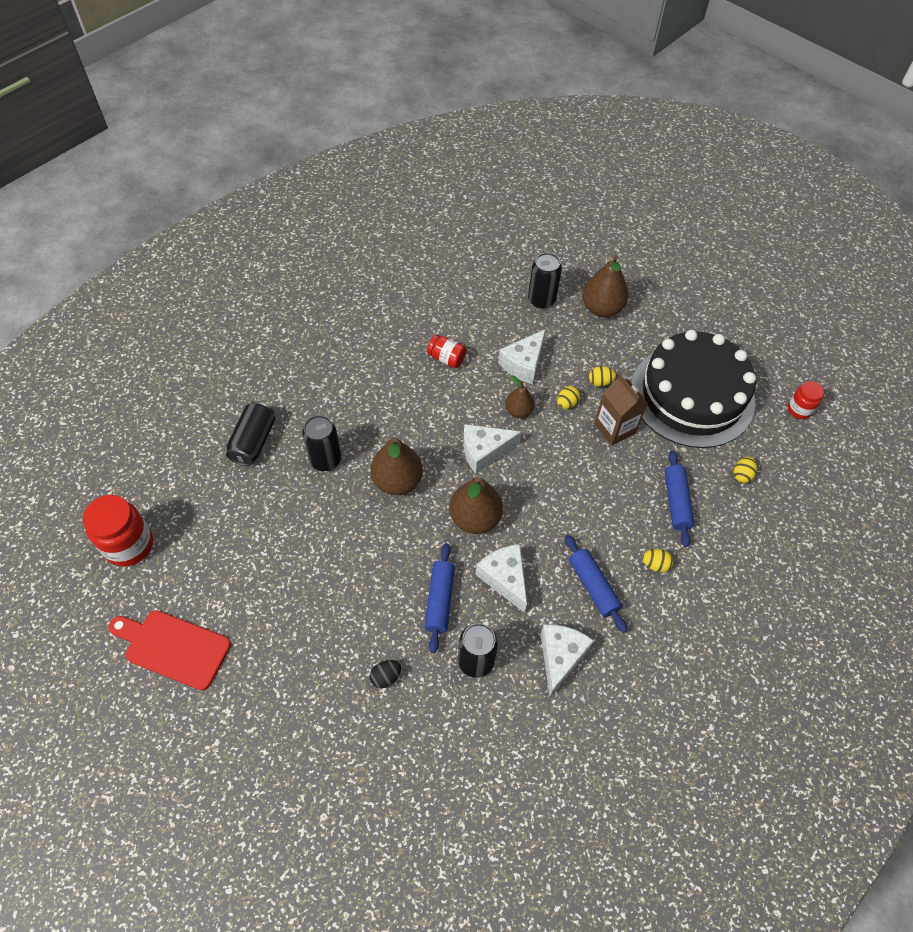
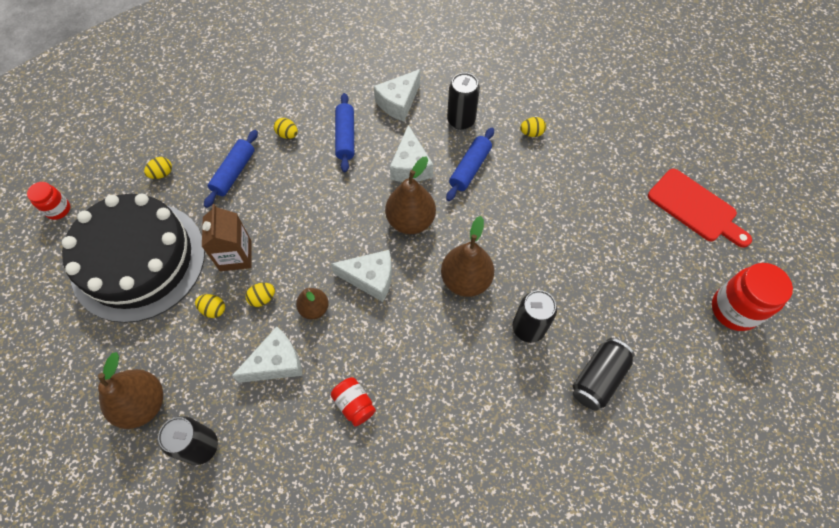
camera: 155 degrees left, 5 degrees up
black egg [370,660,401,688] -> yellow egg [520,117,546,137]

